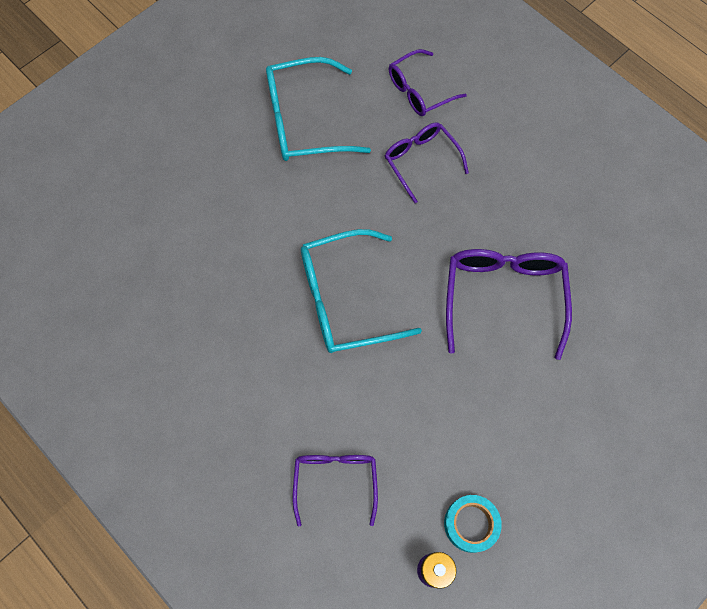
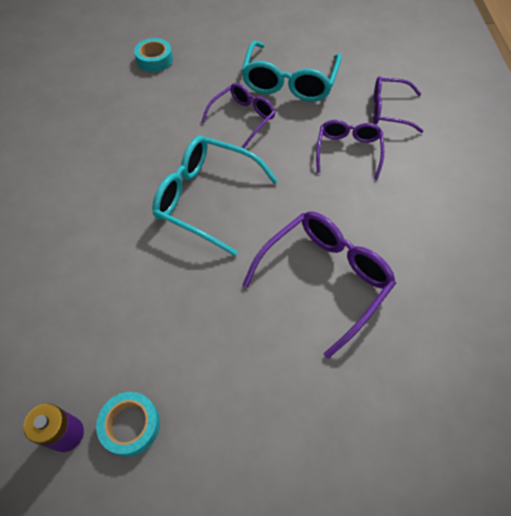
camera: 40 degrees right, 10 degrees down
turquoise glasses [266,57,371,161] -> turquoise glasses turned 105 degrees counterclockwise [241,41,342,102]
purple glasses [292,455,378,527] -> purple glasses moved to [201,83,275,149]
none -> turquoise tape [134,38,173,72]

